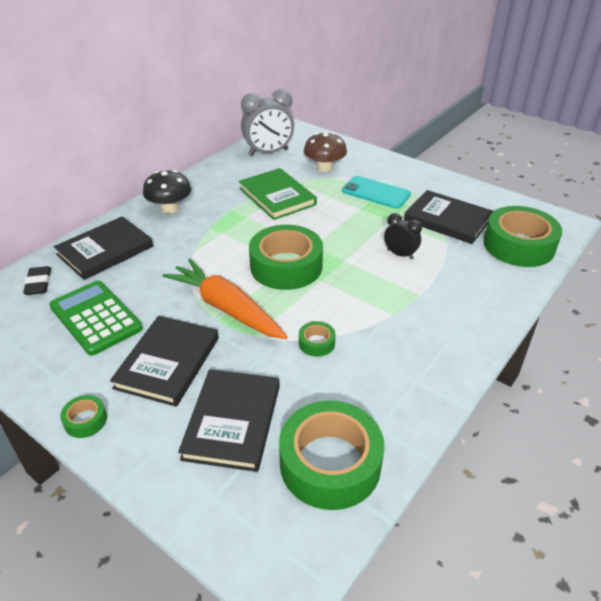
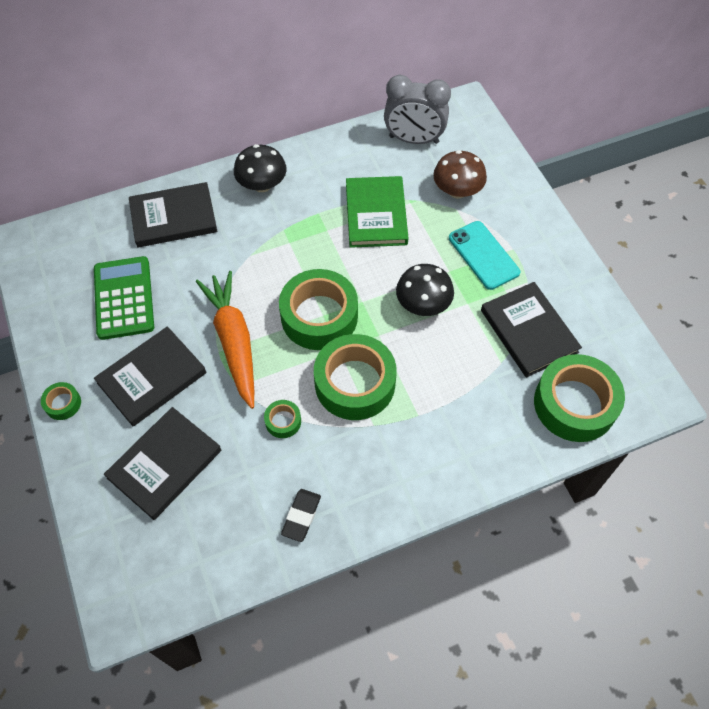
camera: 30 degrees right, 20 degrees up
black eraser [23,266,51,295] -> black eraser moved to [281,489,321,542]
green tape [279,401,384,510] -> green tape moved to [314,334,397,420]
black clock [384,213,422,260] -> none
none -> black mushroom [396,264,454,316]

